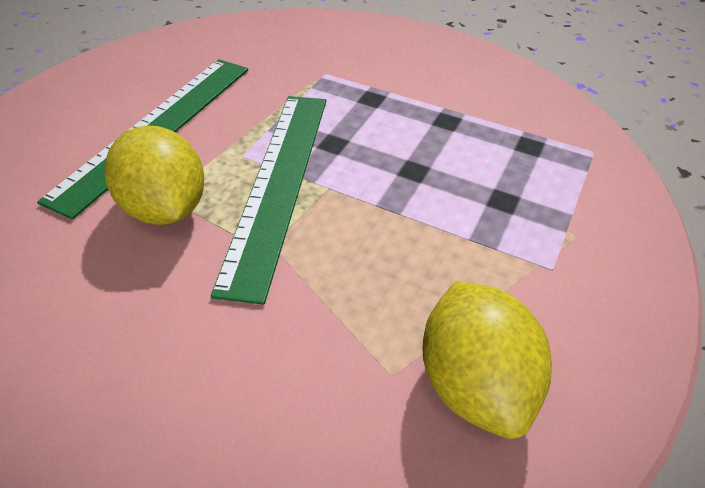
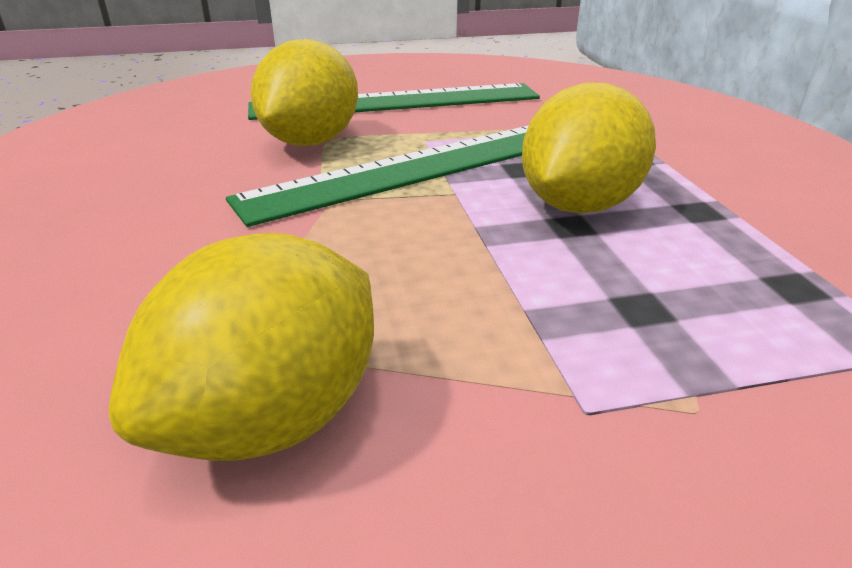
camera: 50 degrees right, 15 degrees down
none -> yellow lemon [522,83,656,214]

